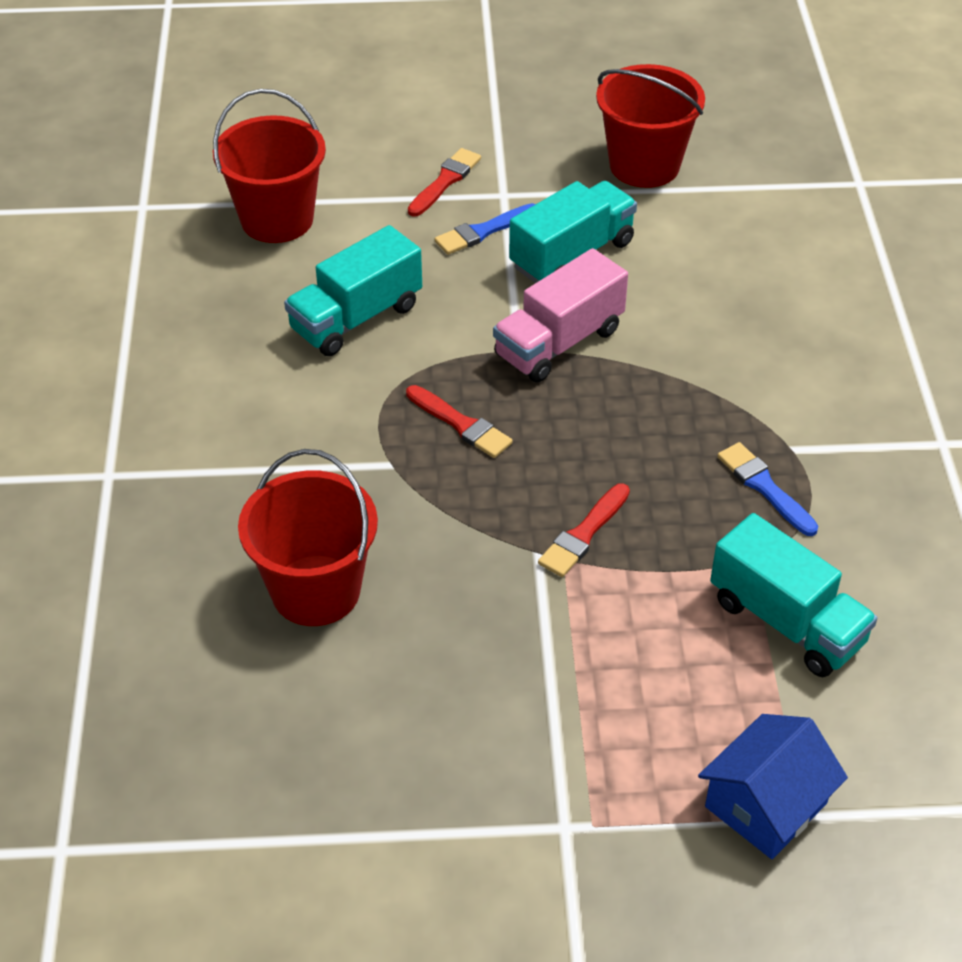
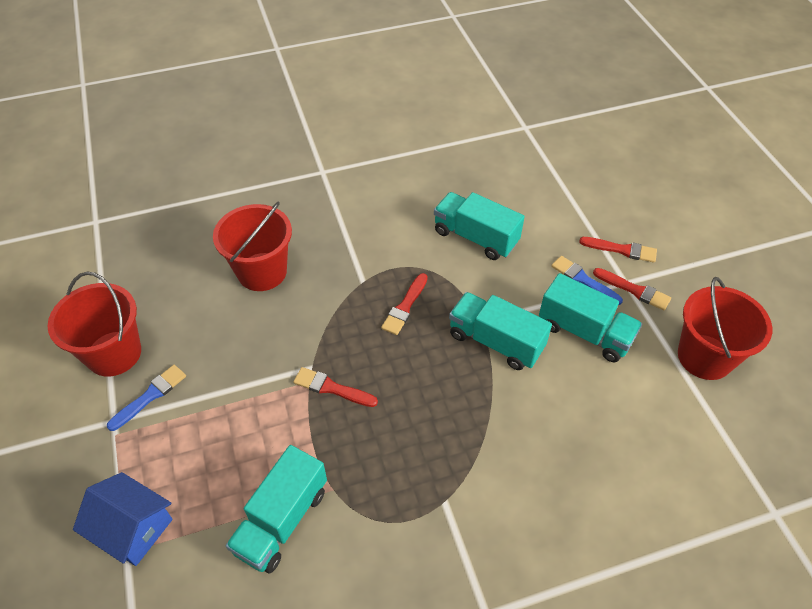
camera: 75 degrees right, 5 degrees up
red bucket [213,89,326,243] -> red bucket moved to [47,272,141,376]
pink truck [493,248,628,383] -> turquoise truck [449,292,552,370]
blue brush [717,442,818,536] -> blue brush moved to [107,365,186,431]
none -> red brush [593,268,671,310]

